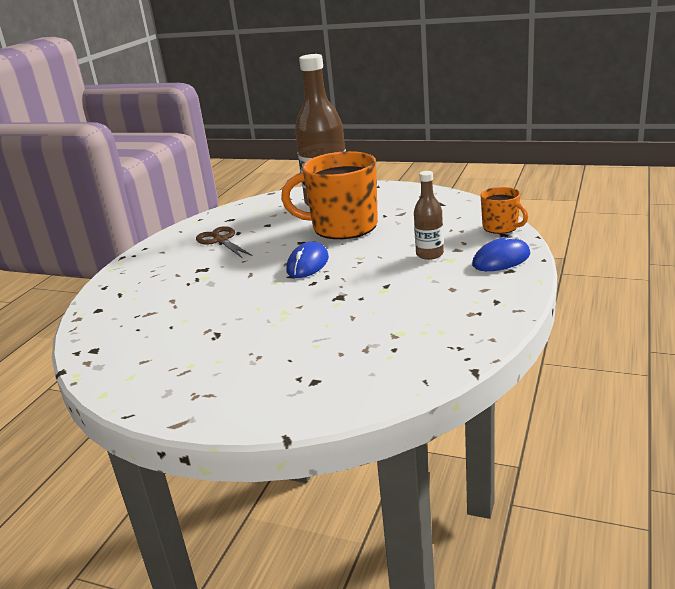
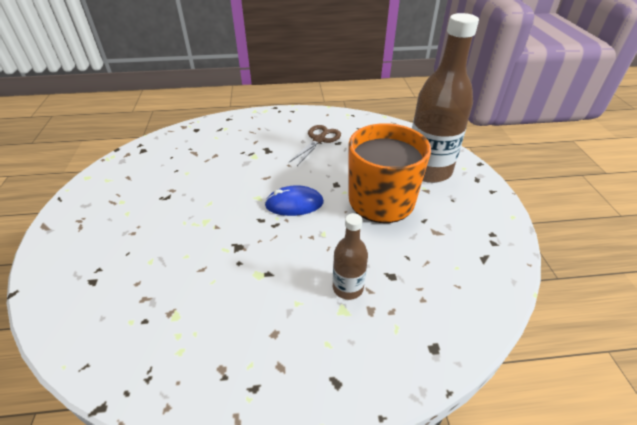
camera: 60 degrees right, 15 degrees up
blue mouse [472,235,530,271] -> none
orange mug [481,187,528,234] -> none

